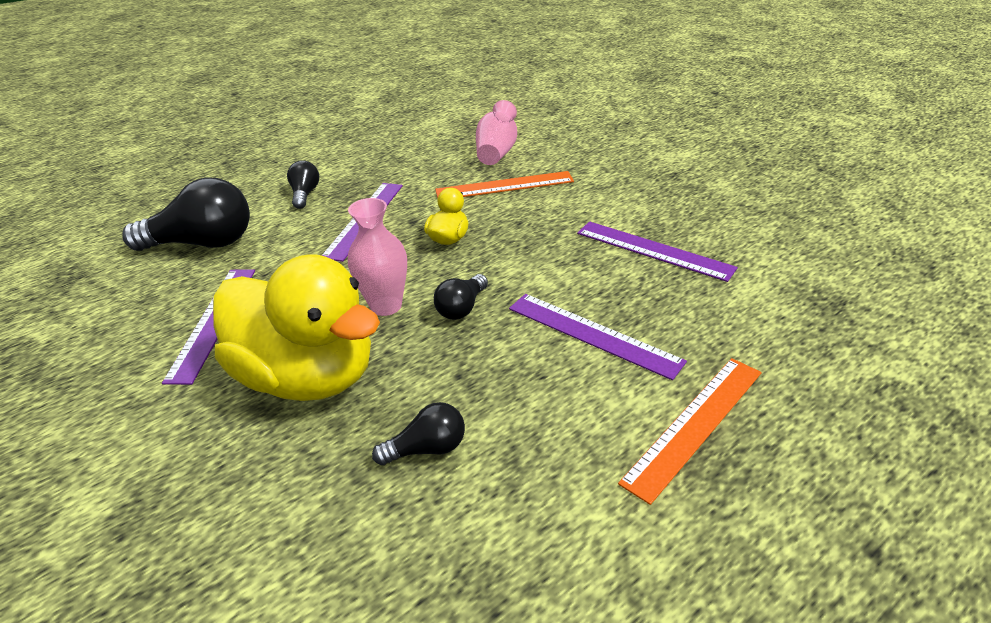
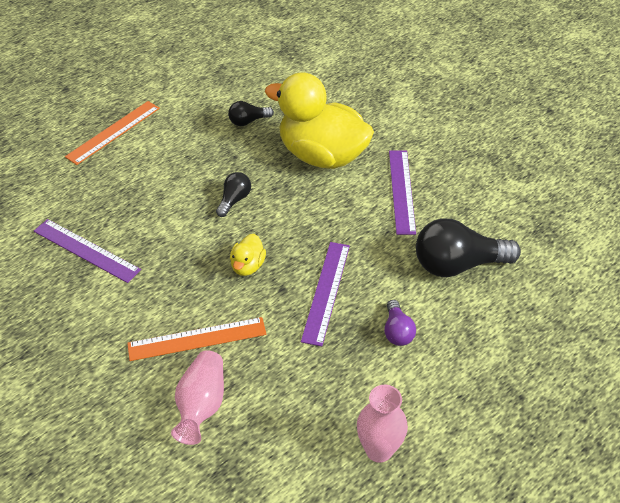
camera: 175 degrees right, 10 degrees up
black light bulb [287,160,319,209] -> purple light bulb [384,300,416,346]
pink vase [348,198,407,316] -> pink vase moved to [357,385,408,463]
purple ruler [509,294,687,380] -> none

